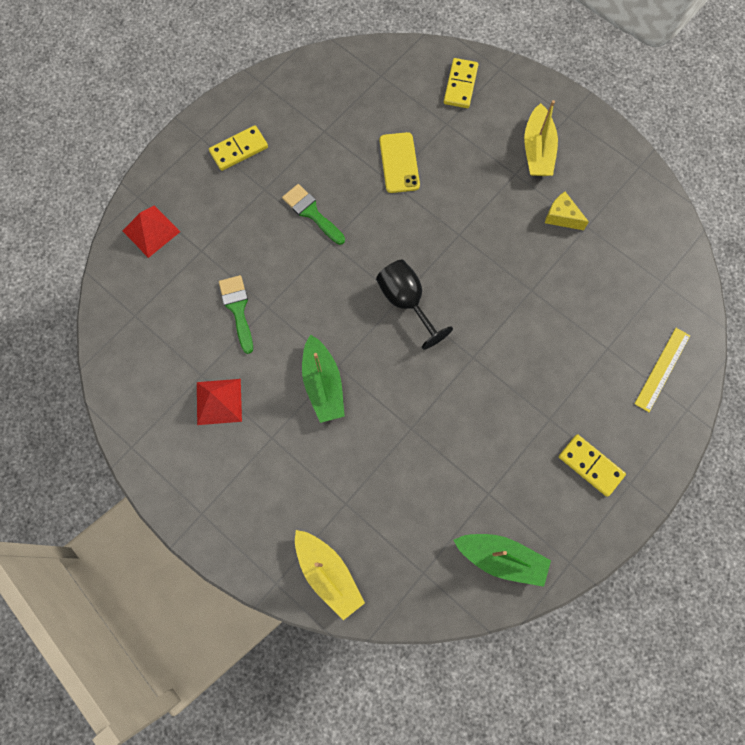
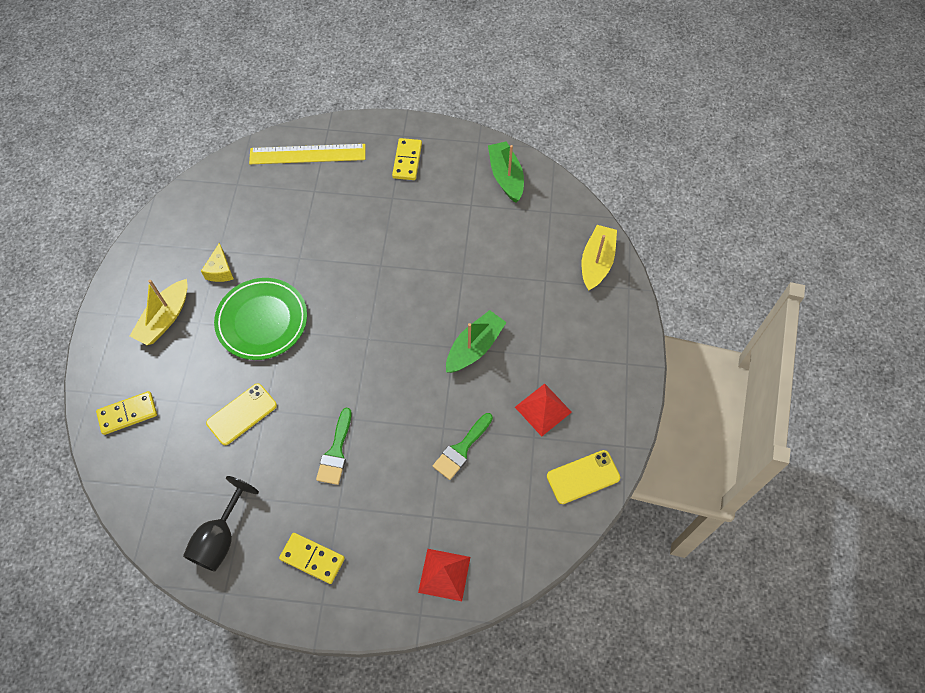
camera: 125 degrees left, 10 degrees down
black goblet [376,260,453,350] -> black goblet moved to [183,476,259,572]
yellow boat [524,100,558,176] -> yellow boat turned 150 degrees clockwise [130,279,188,345]
yellow ruler [635,328,690,412] -> yellow ruler [249,144,366,164], size x1.53
none -> green plate [214,278,307,360]
none -> yellow phone [547,450,620,504]

